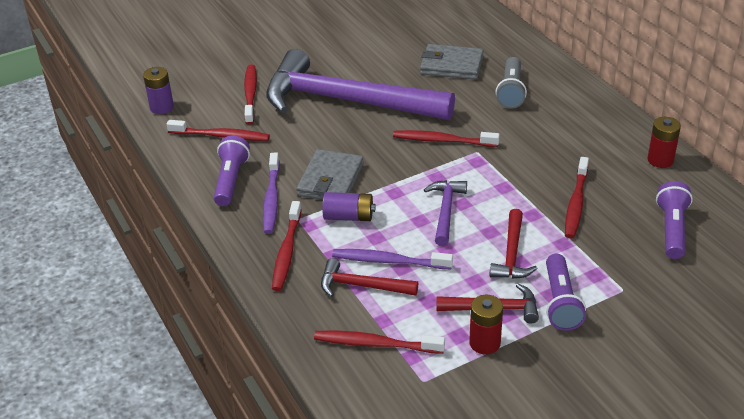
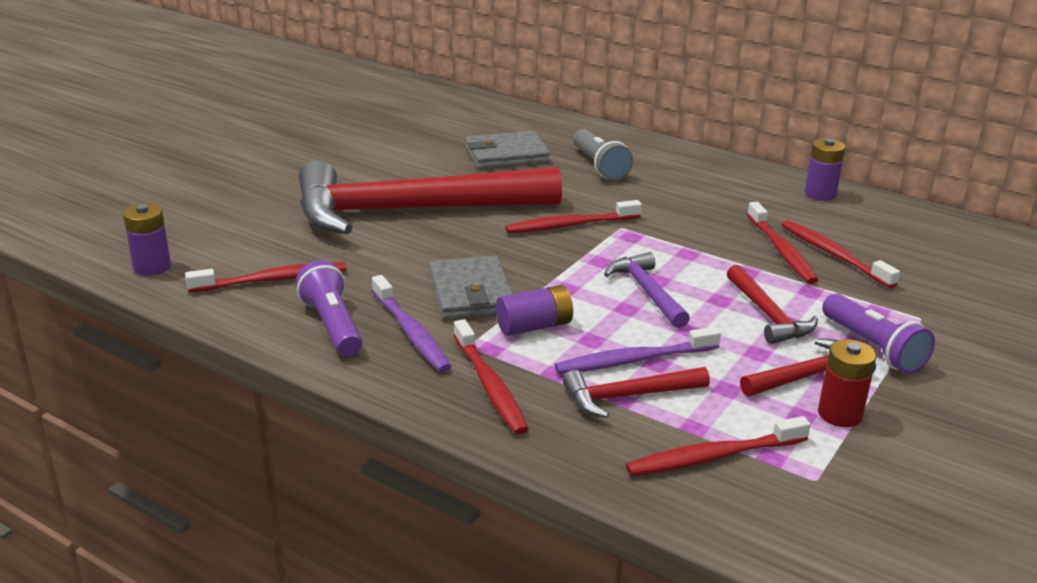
camera: 30 degrees left, 10 degrees down
red toothbrush [244,65,257,125] -> red toothbrush moved to [782,220,900,289]
purple hammer [266,49,455,120] -> red hammer [299,160,562,234]
red battery [647,117,681,168] -> purple battery [804,138,845,201]
purple flashlight [656,181,693,259] -> none

